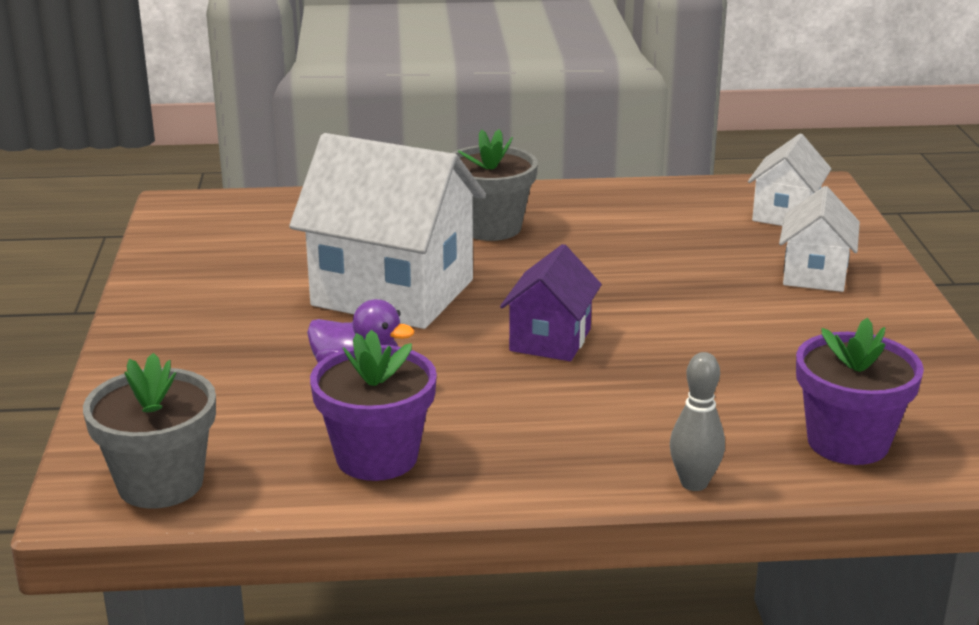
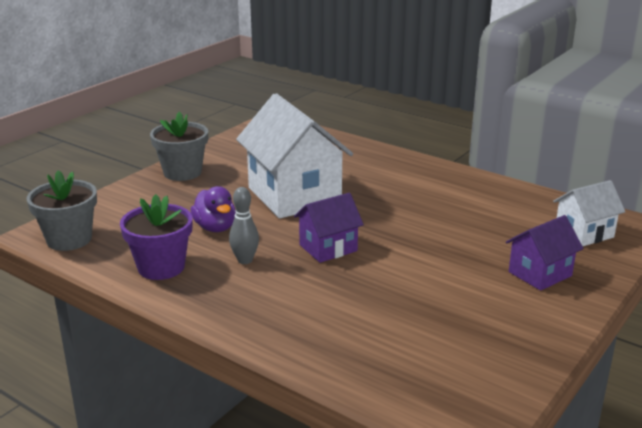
camera: 40 degrees right, 0 degrees up
grey flower pot [452,129,538,241] -> grey flower pot moved to [150,111,208,181]
grey bowling pin [670,352,725,491] -> grey bowling pin moved to [229,187,259,264]
white house [779,186,860,292] -> purple house [506,215,584,291]
purple flower pot [796,318,924,465] -> none

